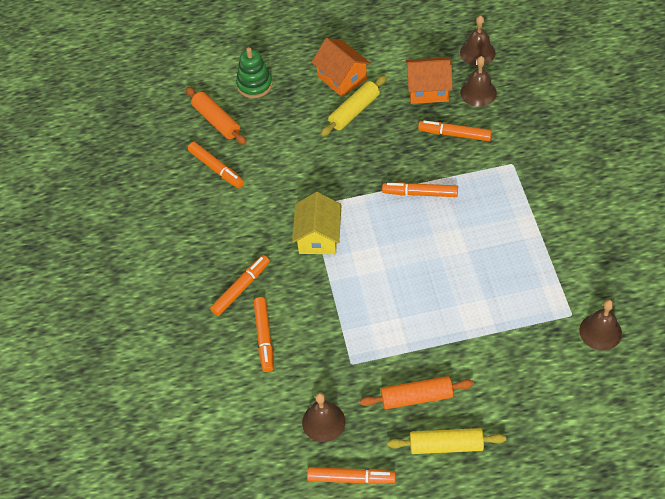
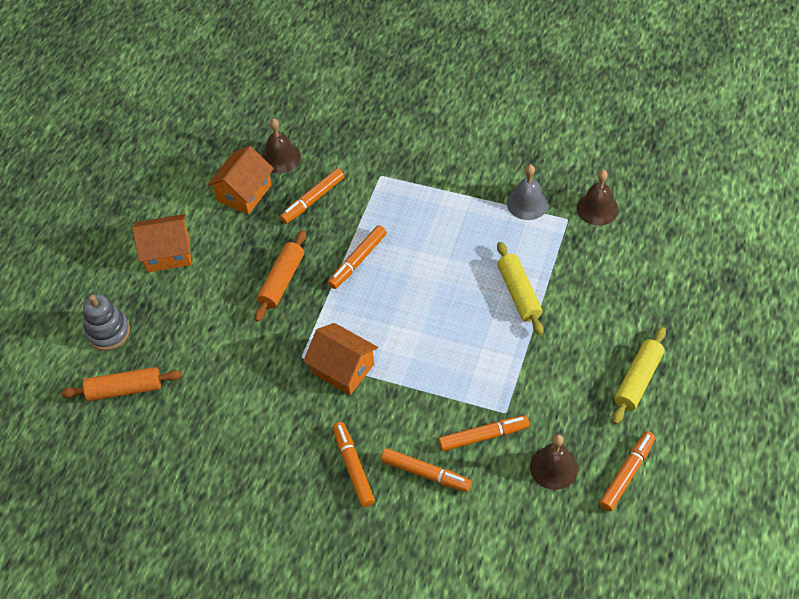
camera: 60 degrees left, 0 degrees up
orange marker [188,142,244,188] -> orange marker moved to [439,415,530,451]
green stacking toy [236,47,273,98] -> grey stacking toy [83,294,130,351]
yellow house [292,192,341,254] -> orange house [303,323,378,395]
yellow rolling pin [321,75,387,136] -> yellow rolling pin moved to [497,242,544,335]
orange rolling pin [360,376,474,409] -> orange rolling pin moved to [254,230,306,322]
brown bell [460,15,496,66] -> none
none -> grey bell [507,164,548,220]

